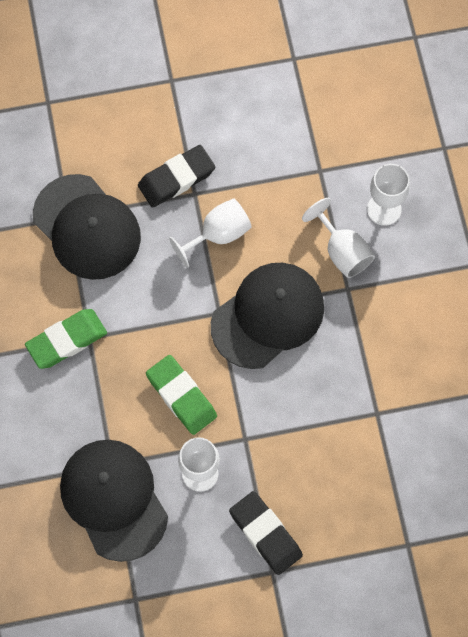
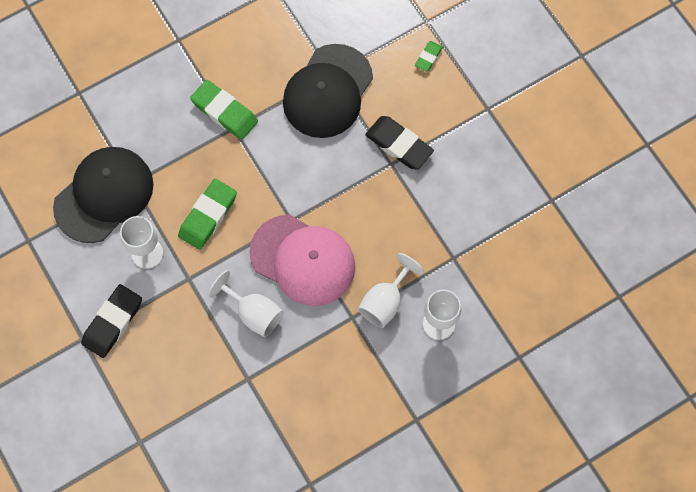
camera: 70 degrees right, 0 degrees up
white goblet [169,198,252,268] -> white goblet moved to [208,270,283,337]
black cap [211,263,324,369] -> pink cap [249,215,356,306]
none -> green eraser [415,41,443,72]

